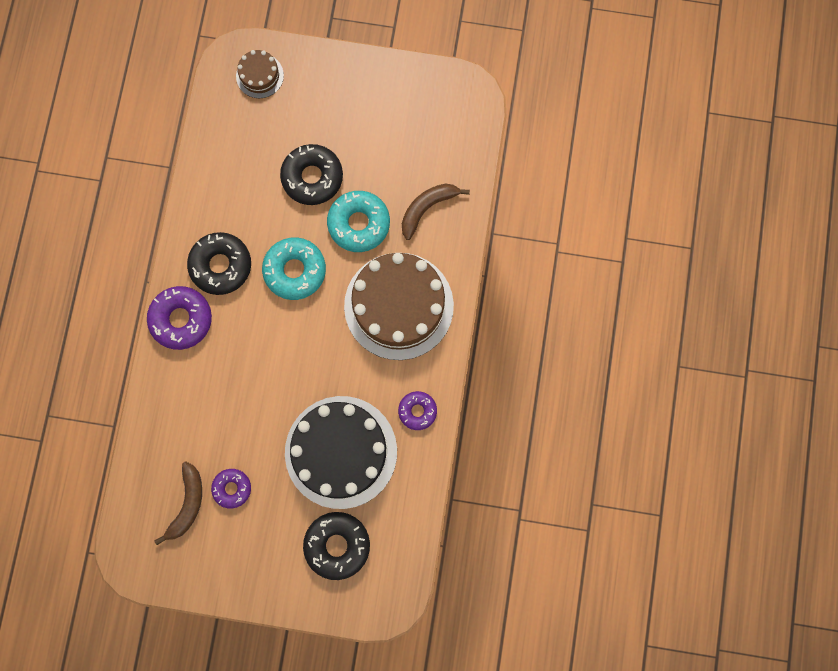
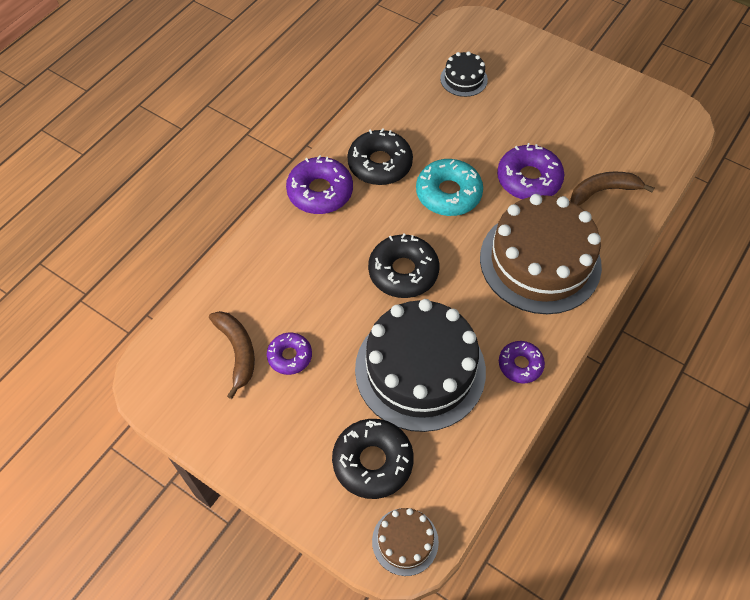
camera: 25 degrees right, 20 degrees down
brown banana [155,461,202,545] -> brown banana turned 60 degrees counterclockwise [209,311,255,399]
brown cake [236,50,284,98] -> brown cake moved to [372,508,439,576]
black donut [280,144,343,205] -> black donut moved to [368,233,439,298]
turquoise donut [327,191,390,252] -> purple donut [497,143,564,199]
none -> black cake [440,51,488,97]

